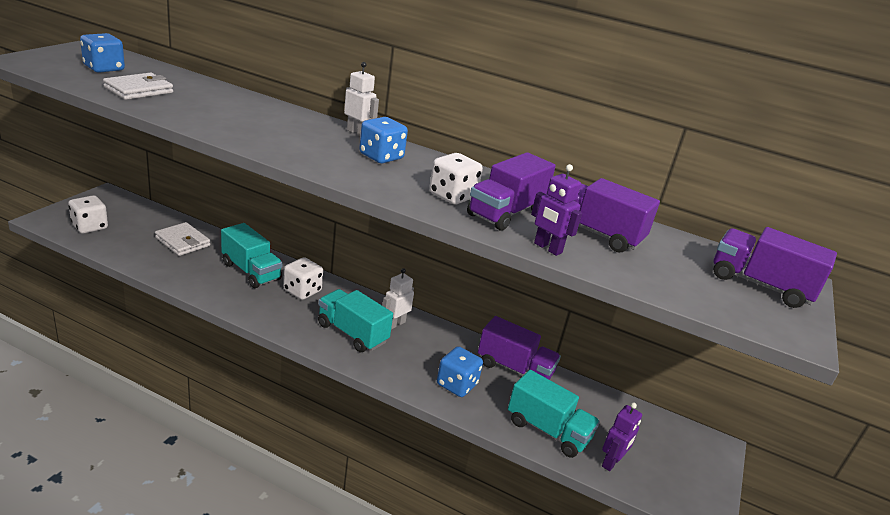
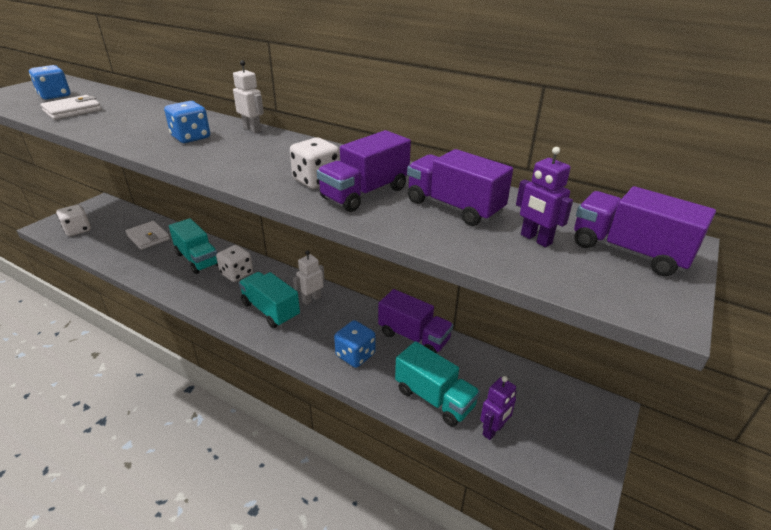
camera: 10 degrees right, 5 degrees up
blue dice [359,117,408,163] -> blue dice moved to [164,101,210,143]
purple robot [531,164,582,256] -> purple robot moved to [516,147,573,247]

